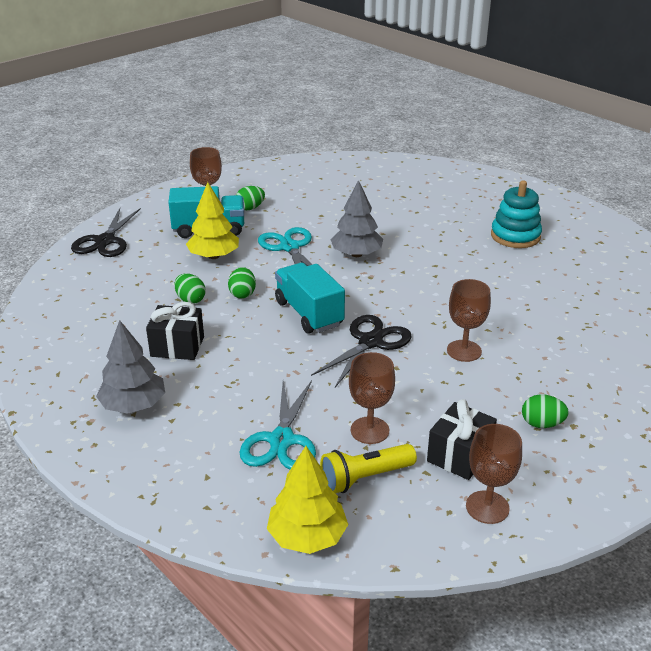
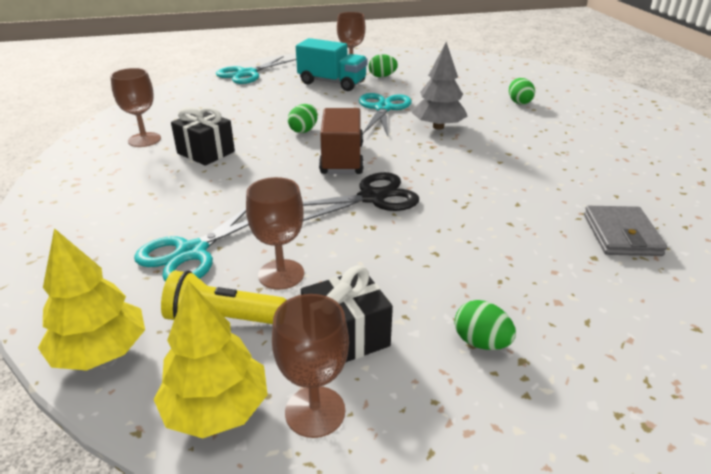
camera: 30 degrees right, 0 degrees up
black scissors [71,208,141,257] -> turquoise scissors [216,56,296,84]
grey tree [96,320,165,414] -> none
green egg [174,274,206,304] -> green egg moved to [509,78,535,105]
yellow tree [186,182,239,259] -> yellow tree moved to [154,281,268,438]
turquoise truck [275,263,345,334] -> brown truck [319,108,364,174]
brown goblet [447,279,491,362] -> brown goblet moved to [110,68,161,147]
turquoise stacking toy [491,180,542,248] -> none
none -> grey wallet [584,206,667,256]

